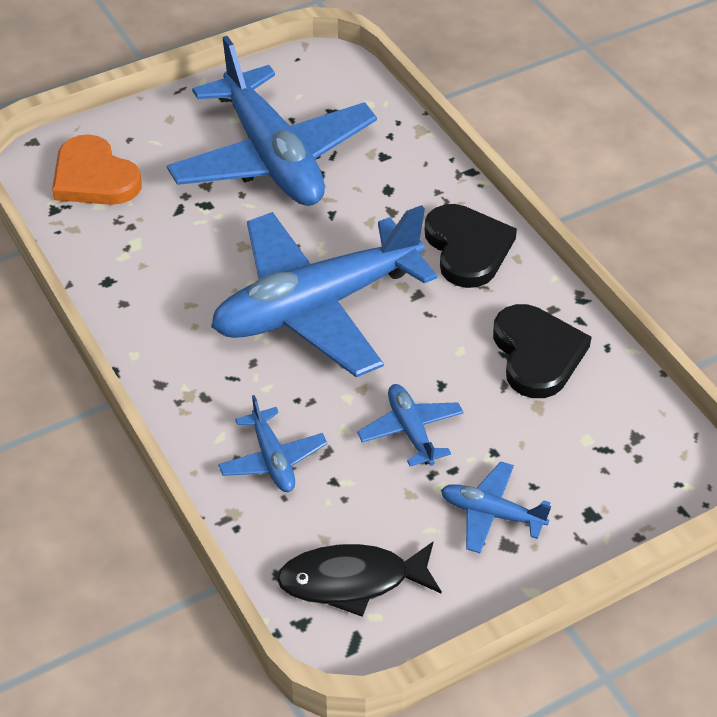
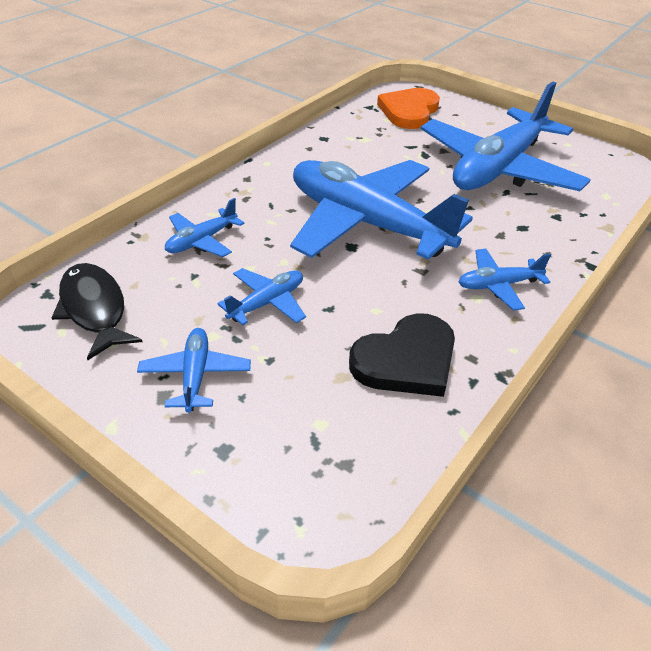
camera: 65 degrees right, 5 degrees down
black heart [424,204,517,288] -> blue plane [459,249,551,311]

